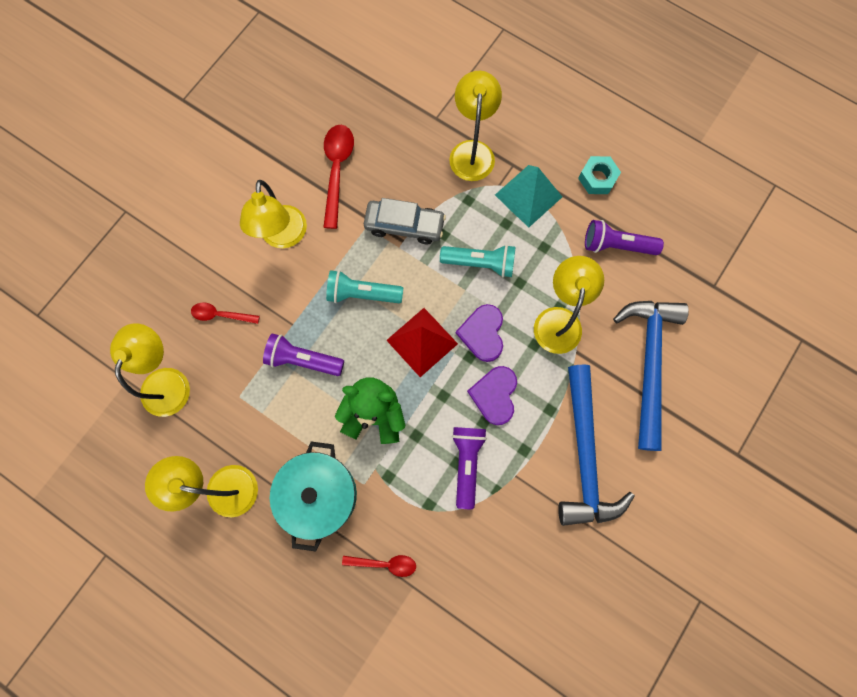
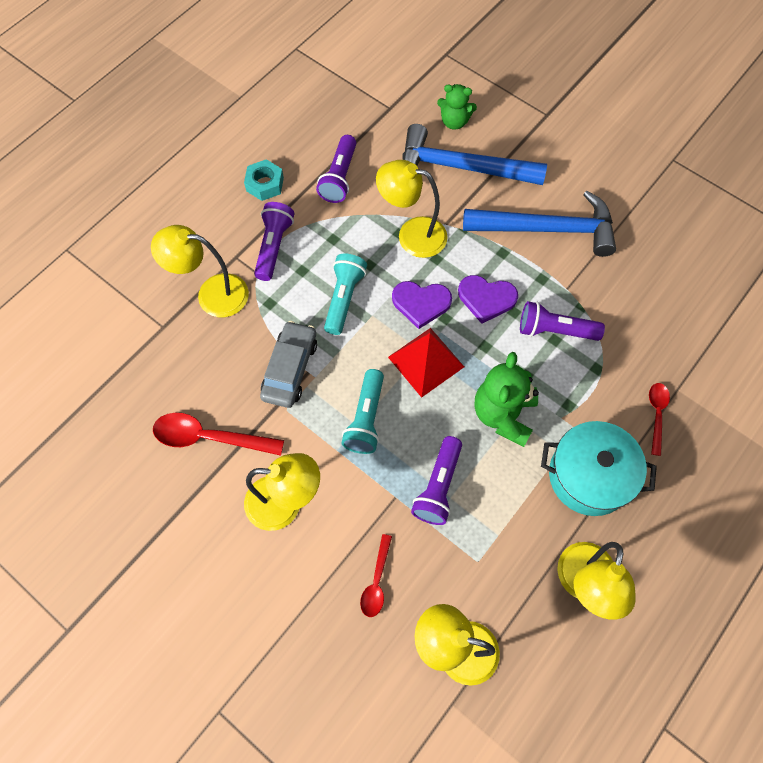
camera: 85 degrees left, 10 degrees down
turquoise pyramid [495,165,562,228] -> purple flashlight [254,202,294,281]
none -> green teddy bear [437,84,477,130]

